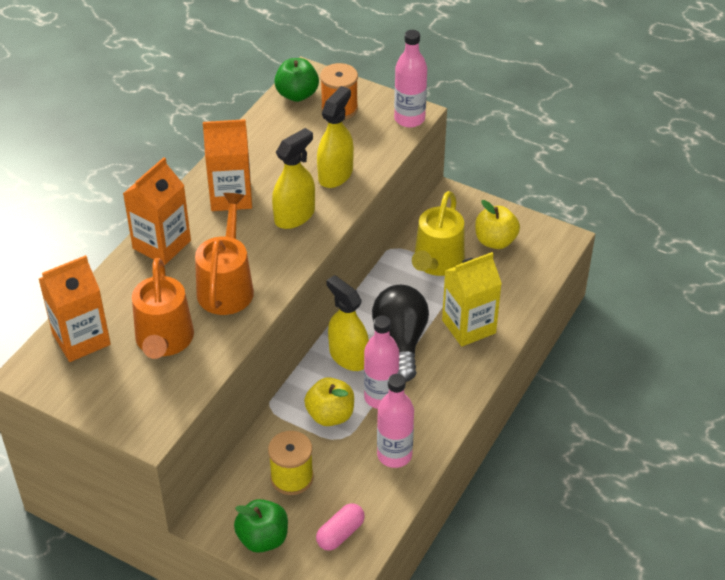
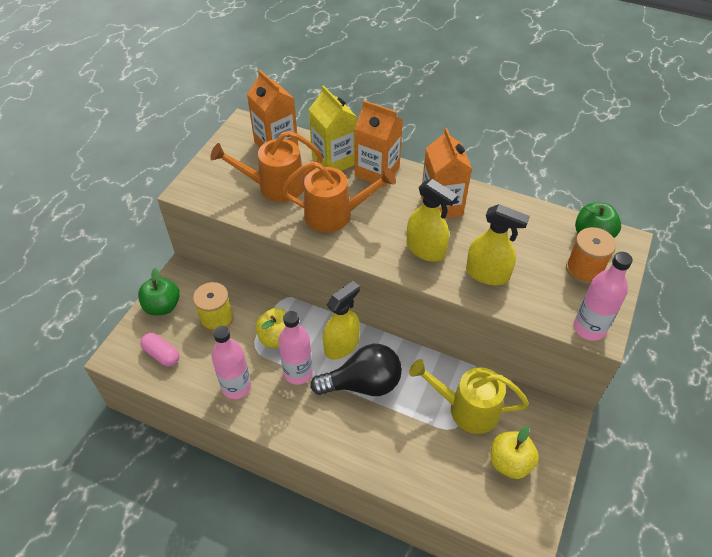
camera: 85 degrees right, 5 degrees up
yellow carton [442,252,502,347] -> yellow carton moved to [308,85,357,171]

